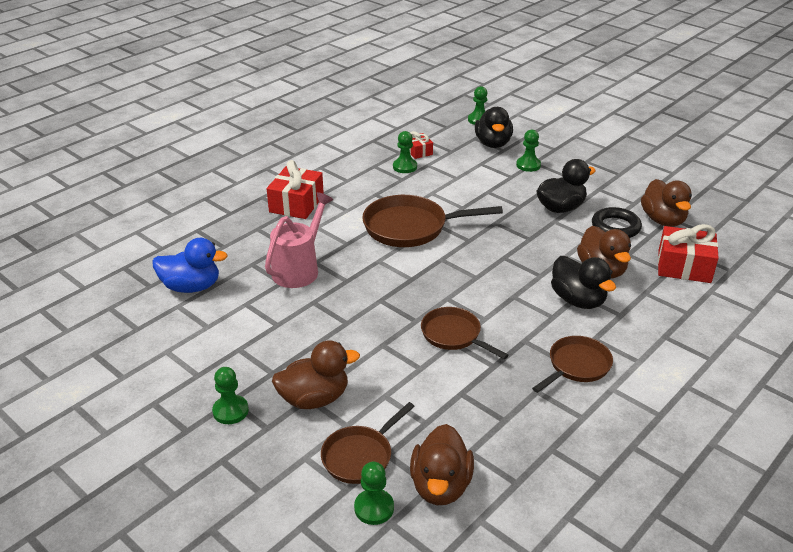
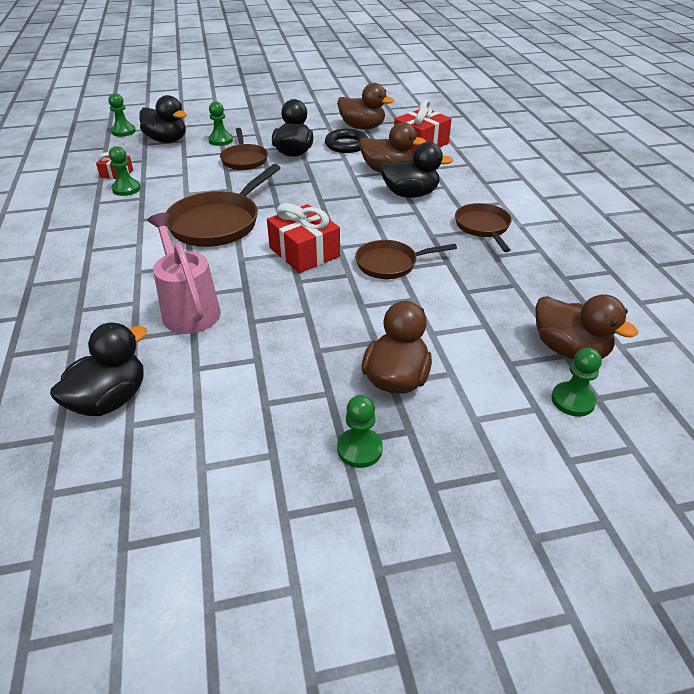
camera: 55 degrees left, 5 degrees up
blue duck [153,238,228,293] -> black duck [50,322,147,416]
red gift [267,160,324,219] -> red gift moved to [267,203,340,273]
brown pan [321,402,415,484] -> brown pan moved to [220,128,268,170]

